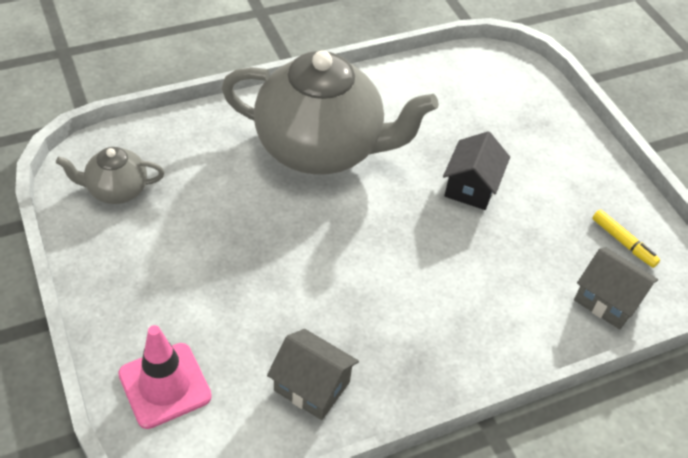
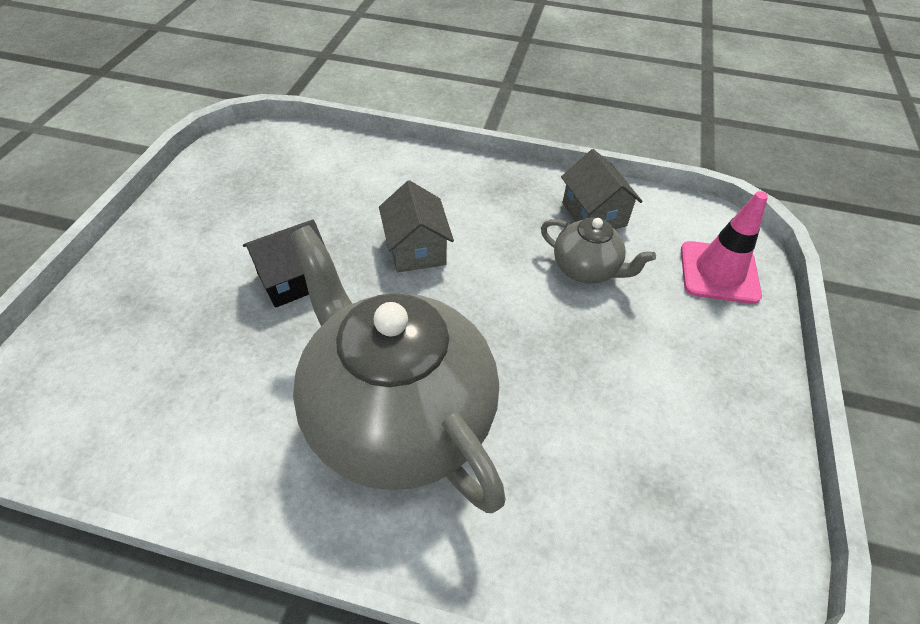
camera: 140 degrees left, 0 degrees up
grey teapot [56,147,164,204] -> grey teapot moved to [541,217,656,284]
grey house [574,247,658,329] -> grey house moved to [379,180,454,273]
yellow marker [592,210,660,268] -> none

